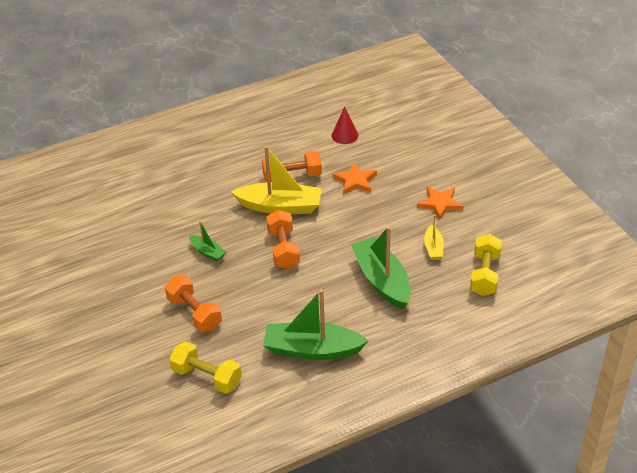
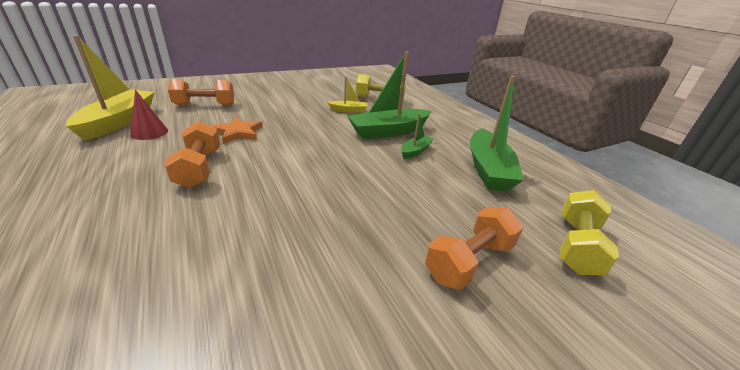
camera: 95 degrees left, 10 degrees down
green boat [189,221,226,261] -> green boat moved to [401,113,433,159]
yellow boat [231,146,322,214] -> yellow boat moved to [66,35,155,141]
orange dumbbell [266,210,300,269] -> orange dumbbell moved to [168,79,234,105]
orange star [417,186,464,220] -> none

